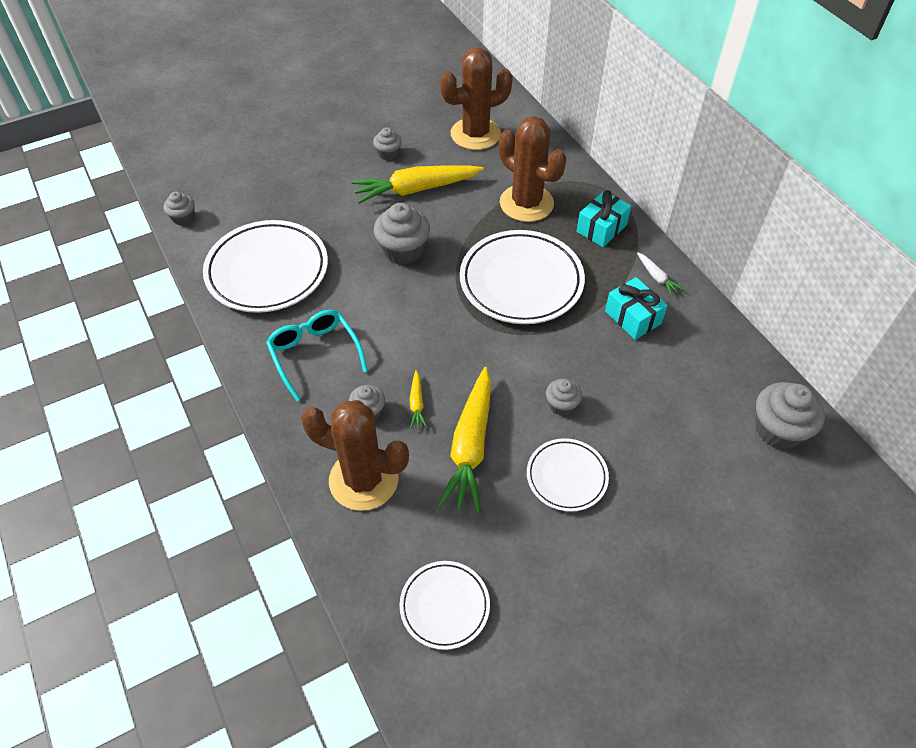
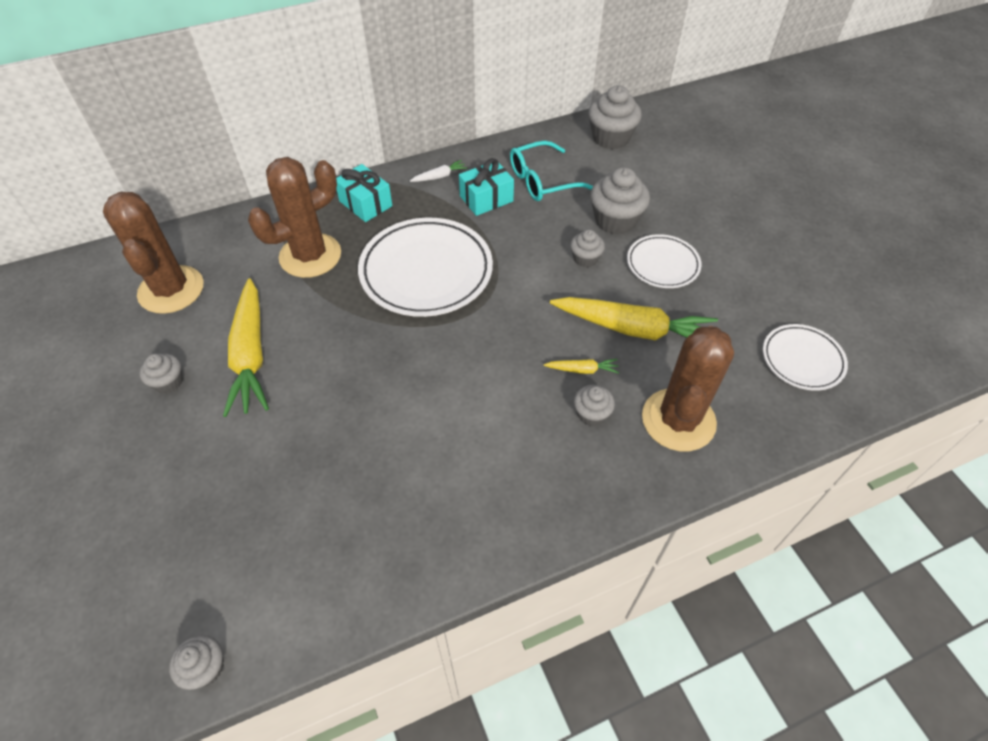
camera: 85 degrees left, 0 degrees up
white plate [203,220,328,313] -> none
turquoise glasses [266,310,368,401] -> turquoise glasses moved to [510,141,593,201]
grey cupcake [374,203,430,265] -> grey cupcake moved to [590,167,650,235]

